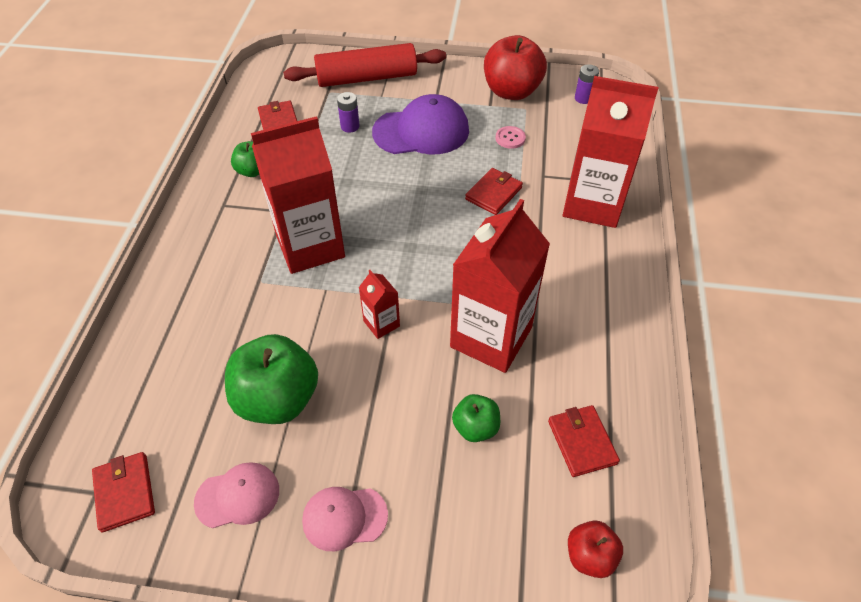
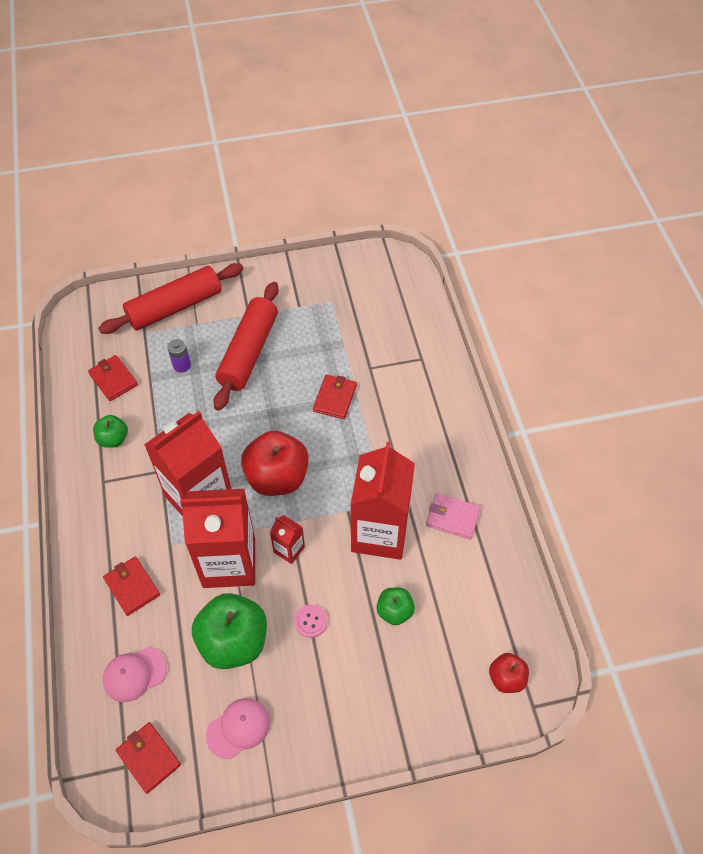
camera: 20 degrees left, 5 degrees up
pink cap [302,487,388,551] -> pink cap moved to [103,647,167,702]
purple cap [372,94,469,154] -> red rolling pin [213,282,279,410]
red apple [484,35,547,100] -> red apple moved to [241,431,309,496]
pink button [495,126,526,149] -> pink button moved to [294,605,328,638]
red wallet [548,405,620,477] -> red wallet moved to [103,557,160,616]
red carton [563,76,659,228] -> red carton moved to [180,489,255,588]
purple battery [575,64,599,104] -> none
none -> pink wallet [426,493,481,540]

